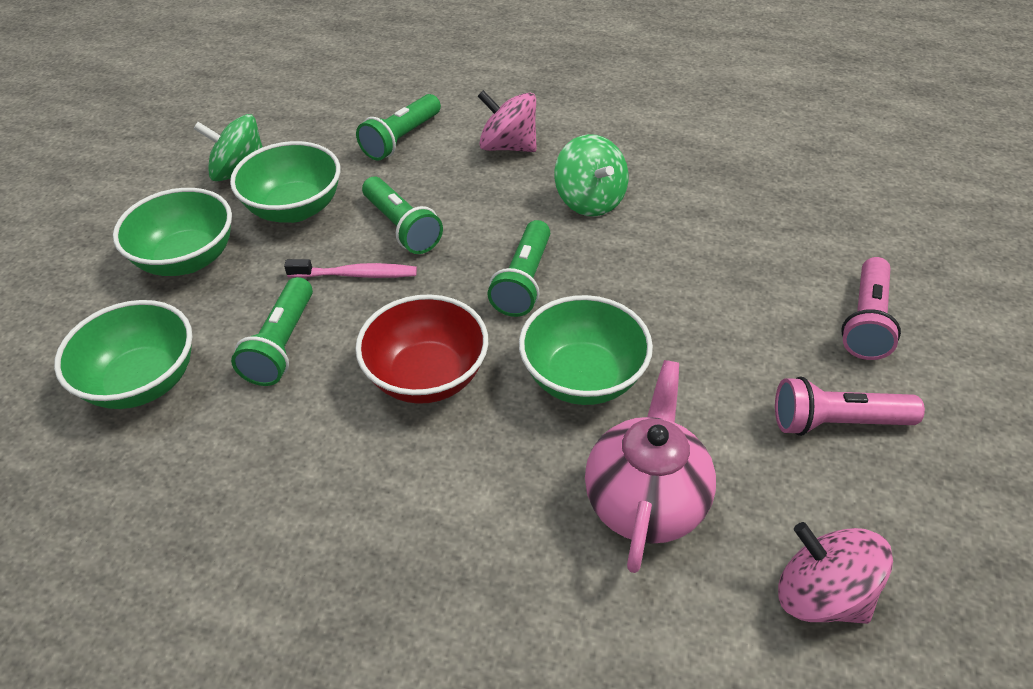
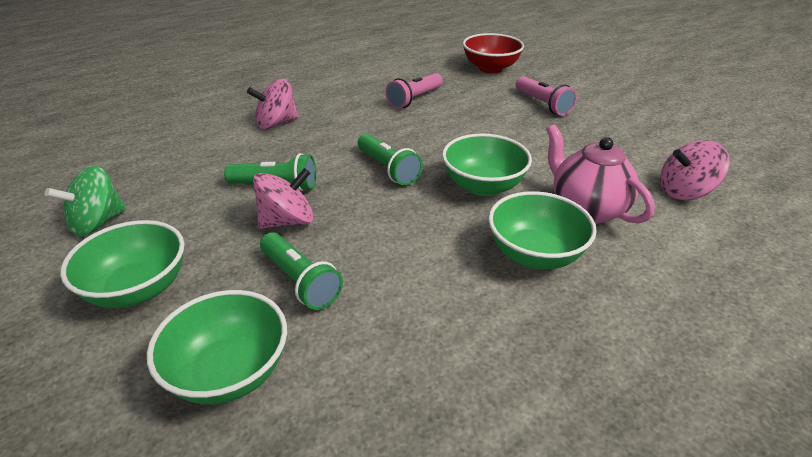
camera: 50 degrees left, 10 degrees down
green bowl [230,141,340,223] -> green bowl moved to [488,191,597,269]
pink toothbrush [284,259,417,278] -> pink spinning top [253,168,313,229]
red bowl [355,294,488,404] -> red bowl moved to [463,33,524,73]
green flashlight [356,94,441,160] -> none
green spinning top [555,134,628,216] -> none
pink flashlight [775,377,925,436] -> pink flashlight moved to [385,73,443,109]

